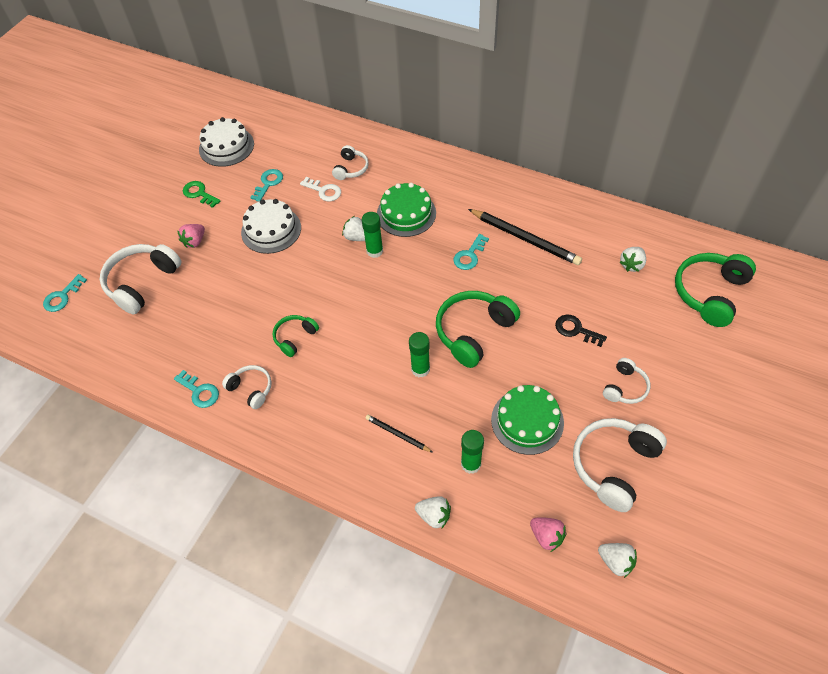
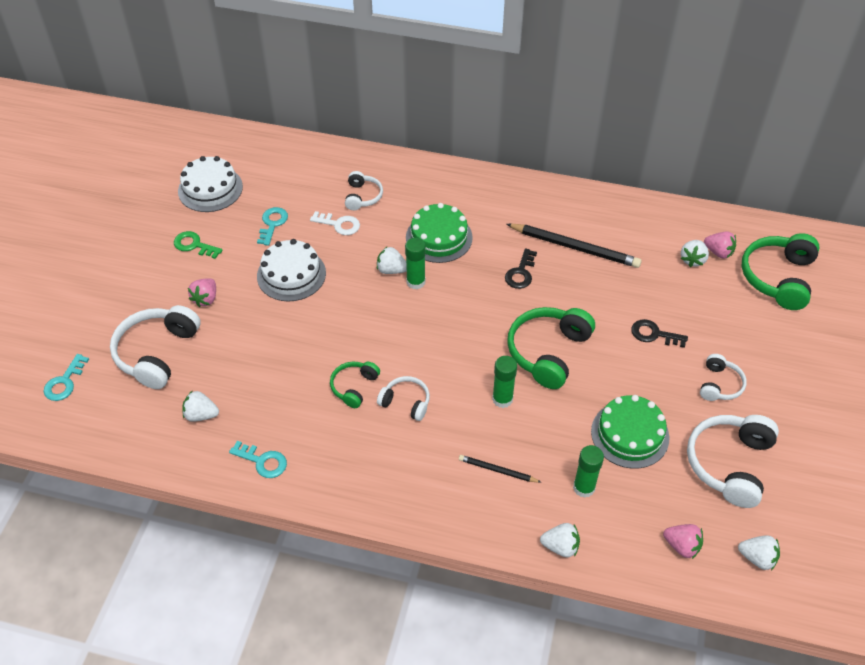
camera: 15 degrees left, 5 degrees down
white headphones [222,365,272,409] -> white headphones moved to [377,376,430,421]
turquoise key [453,234,489,270] -> black key [505,249,537,289]
none -> white strawberry [182,390,219,422]
none -> pink strawberry [704,231,736,259]

